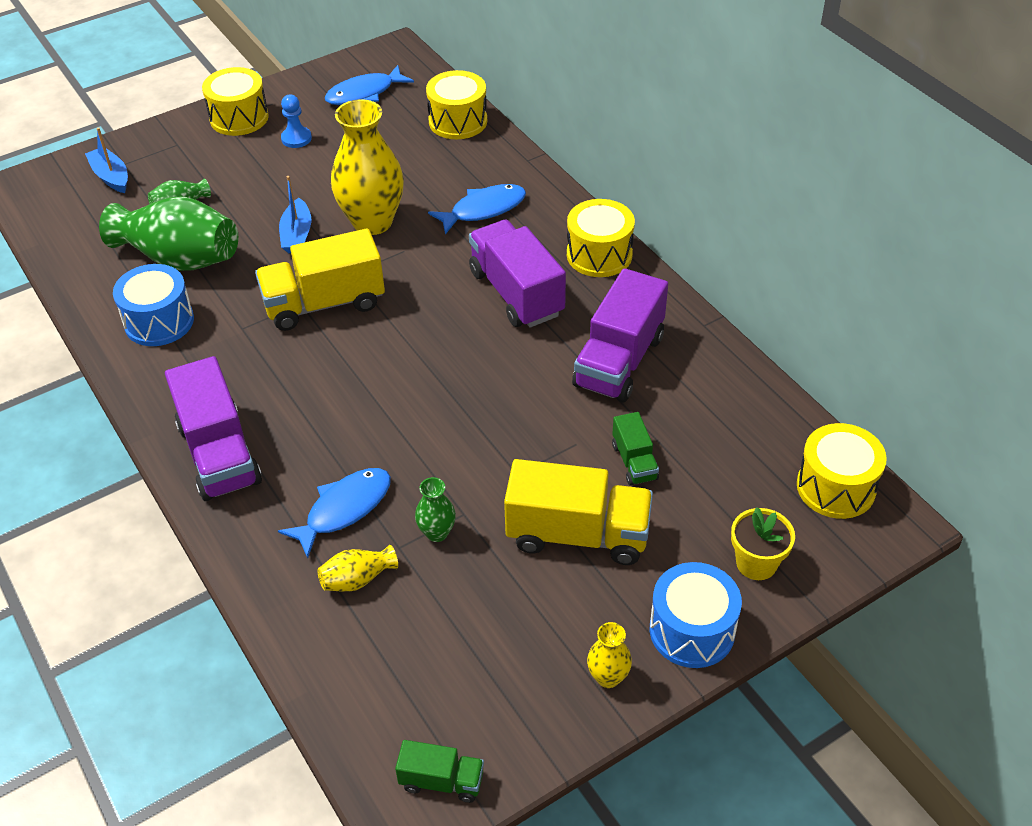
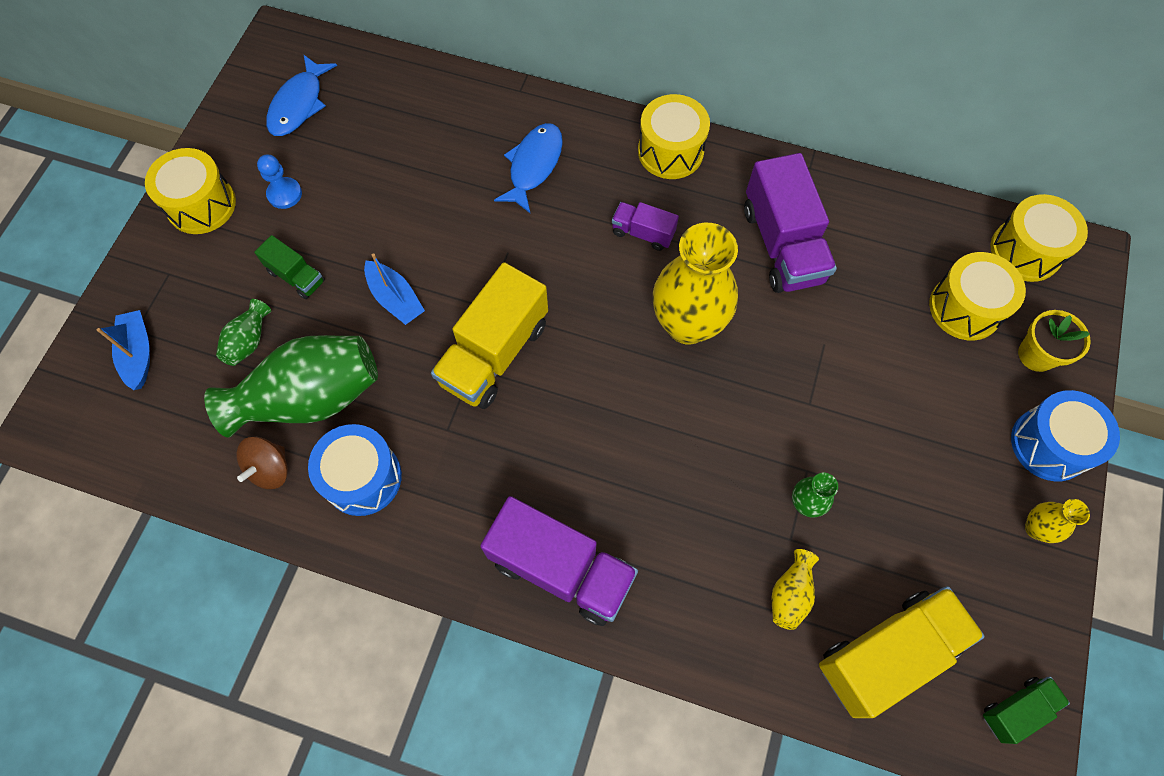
camera: 40 degrees left, 20 degrees up
blue boat [85,127,128,193] -> blue boat turned 60 degrees clockwise [97,310,150,390]
blue fish [278,468,391,558] -> none
yellow vase [331,99,404,235] -> yellow vase moved to [653,223,738,345]
yellow drum [426,70,487,139] -> yellow drum moved to [929,252,1026,341]
purple truck [469,220,566,327] -> purple truck [612,202,679,251], size x0.51
yellow truck [504,459,653,565] -> yellow truck moved to [819,586,985,718]
green truck [612,412,659,486] -> green truck moved to [254,235,325,299]
none -> brown spinning top [236,437,288,489]

